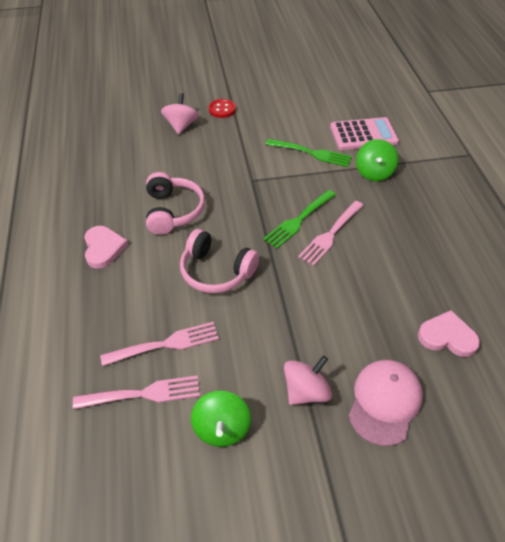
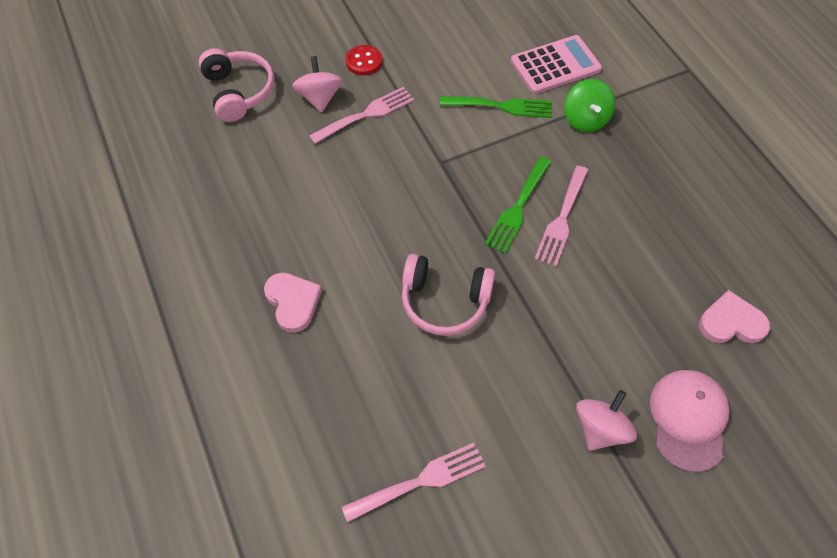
camera: 15 degrees left, 10 degrees up
pink fork [100,322,219,366] -> pink fork moved to [309,87,414,144]
pink headphones [146,172,205,235] -> pink headphones moved to [198,48,275,122]
green spinning top [191,390,251,447] -> none

